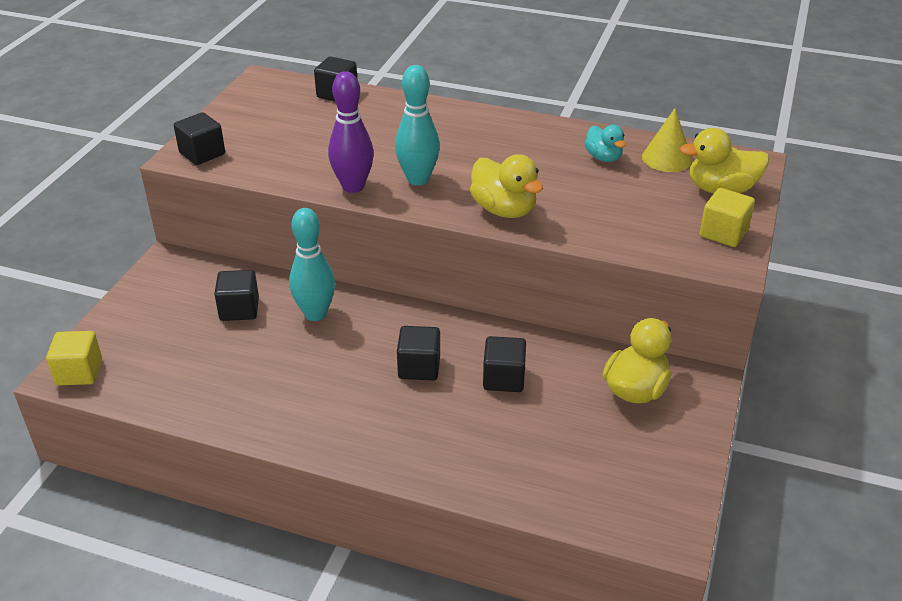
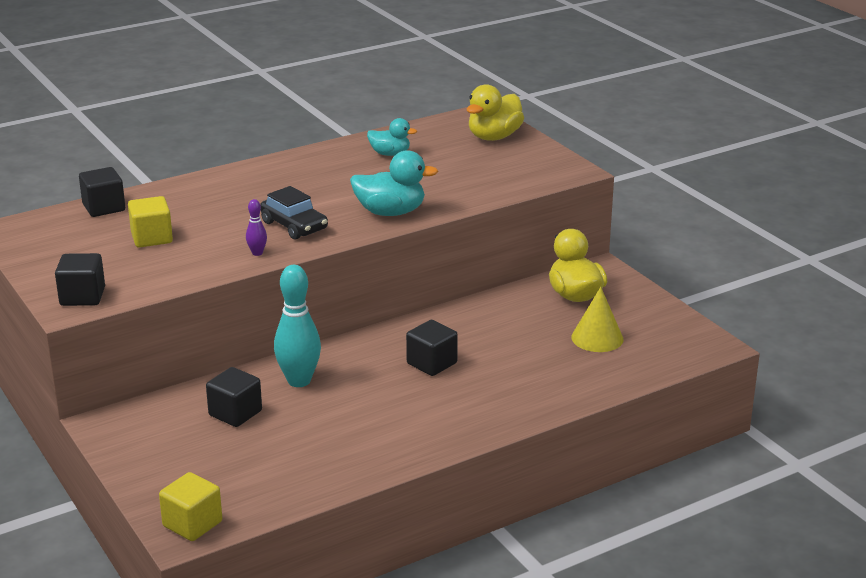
camera: 50 degrees left, 10 degrees down
purple bowling pin [328,71,374,193] -> purple bowling pin [246,199,267,256], size x0.46
turquoise bowling pin [395,65,440,186] -> black car [260,186,328,240]
yellow duck [470,154,543,218] -> turquoise duck [350,150,438,216]
black cube [483,336,526,392] -> none
yellow cone [642,108,692,172] -> yellow cone moved to [571,287,624,352]
yellow cube [700,188,755,247] -> yellow cube moved to [128,196,173,248]

